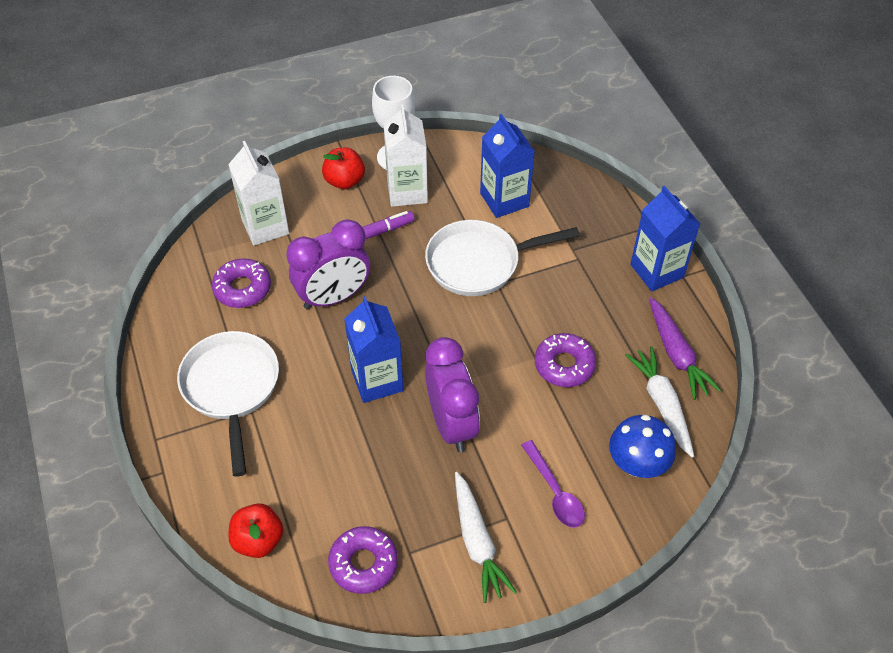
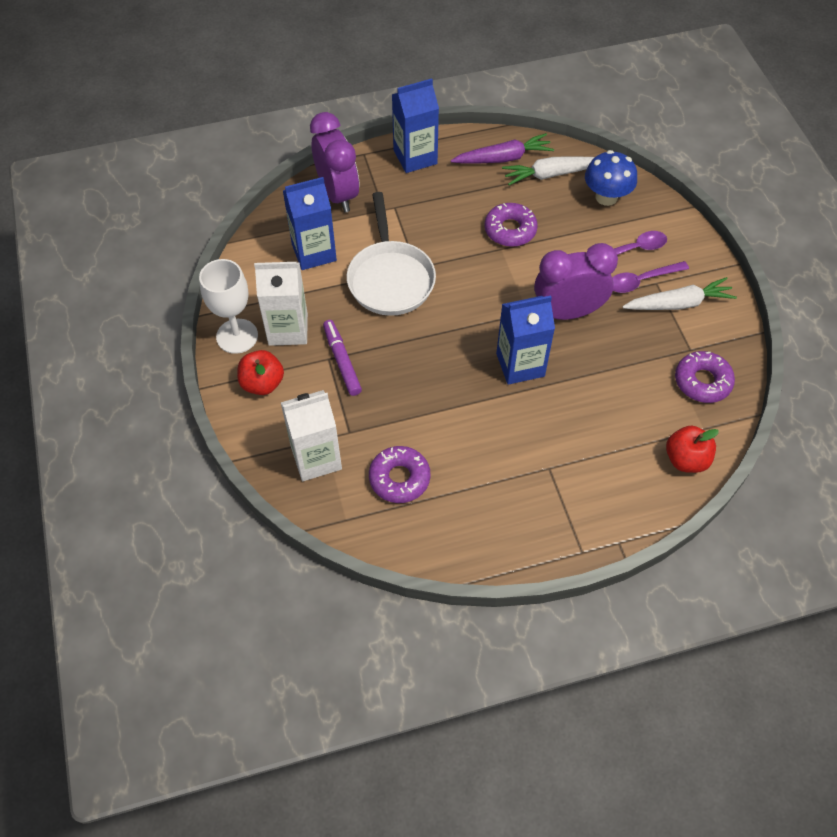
camera: 85 degrees left, 5 degrees up
white pan [177,331,279,477] -> none
purple clock [286,219,370,310] -> purple clock moved to [310,112,359,212]
none -> purple spoon [612,261,689,293]

